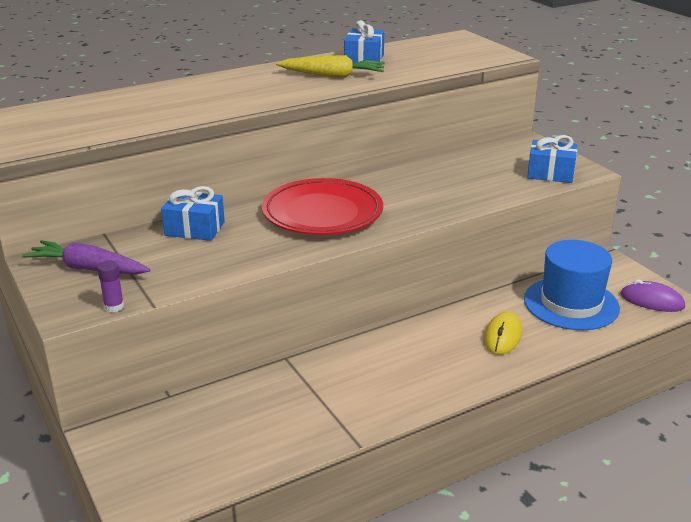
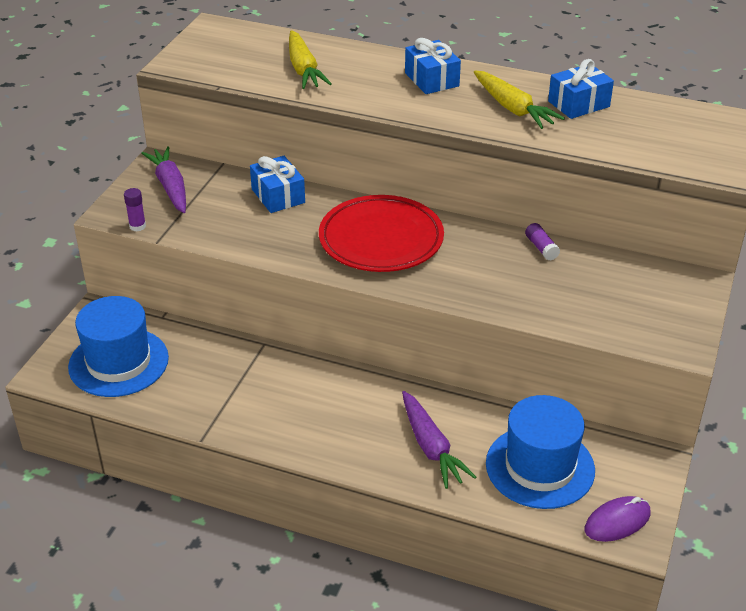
camera: 50 degrees right, 10 degrees up
yellow mouse [484,312,522,355] -> purple carrot [402,391,476,489]
blue gift [527,135,577,183] -> blue gift moved to [405,38,461,94]
purple mouse [621,279,685,312] -> purple mouse turned 75 degrees clockwise [585,496,651,542]
none -> blue hat [68,296,169,397]
none -> yellow carrot [289,30,332,89]
none -> purple glue stick [525,223,560,260]

